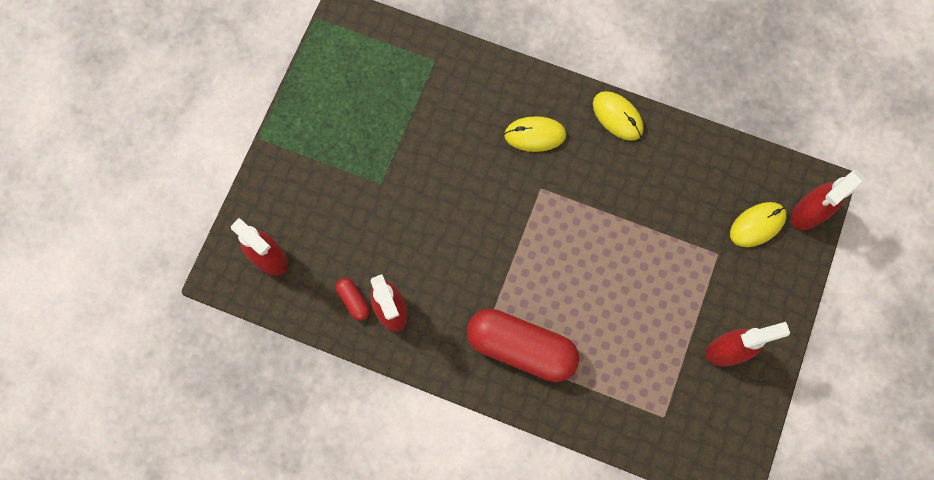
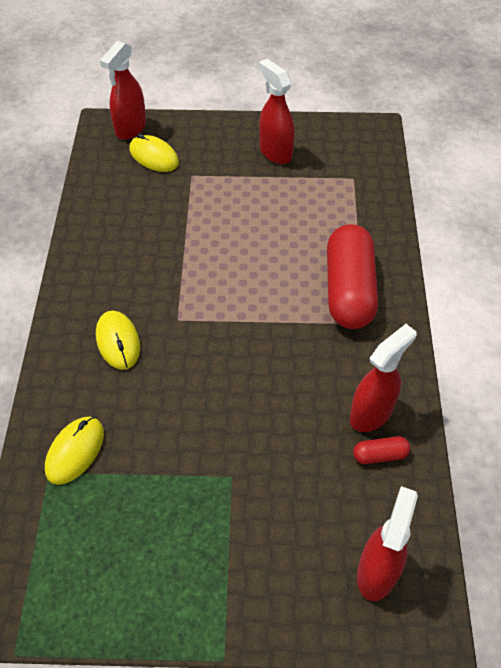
camera: 110 degrees left, 20 degrees down
red capsule [336,278,370,321] -> red capsule turned 45 degrees clockwise [353,436,411,464]
yellow mouse [593,91,643,141] -> yellow mouse moved to [45,416,104,485]
red spray bottle [791,170,864,230] -> red spray bottle turned 90 degrees clockwise [100,41,146,140]

